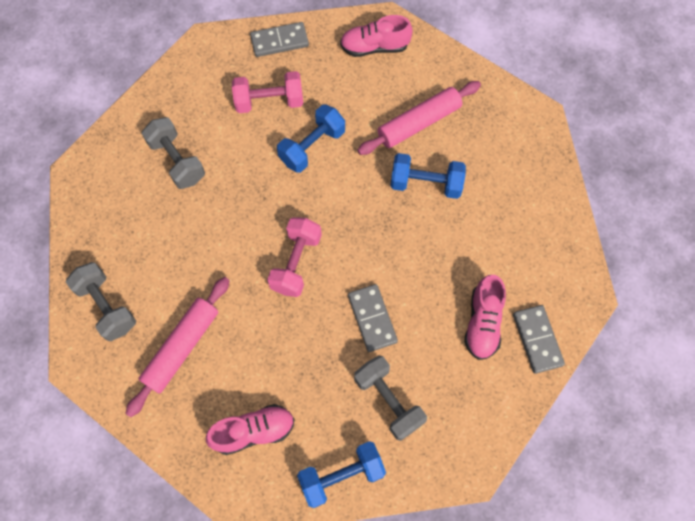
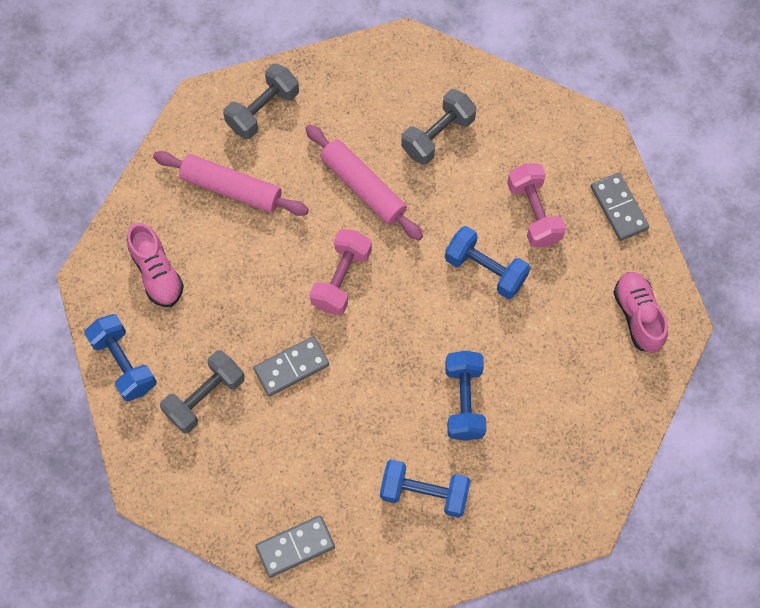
camera: 80 degrees right, 0 degrees up
pink dumbbell [267,217,322,297] -> pink dumbbell turned 75 degrees counterclockwise [310,229,372,315]
pink rolling pin [357,81,481,155] -> pink rolling pin moved to [305,124,423,241]
pink shoe [464,275,506,360] -> none
none -> blue dumbbell [380,459,471,518]

